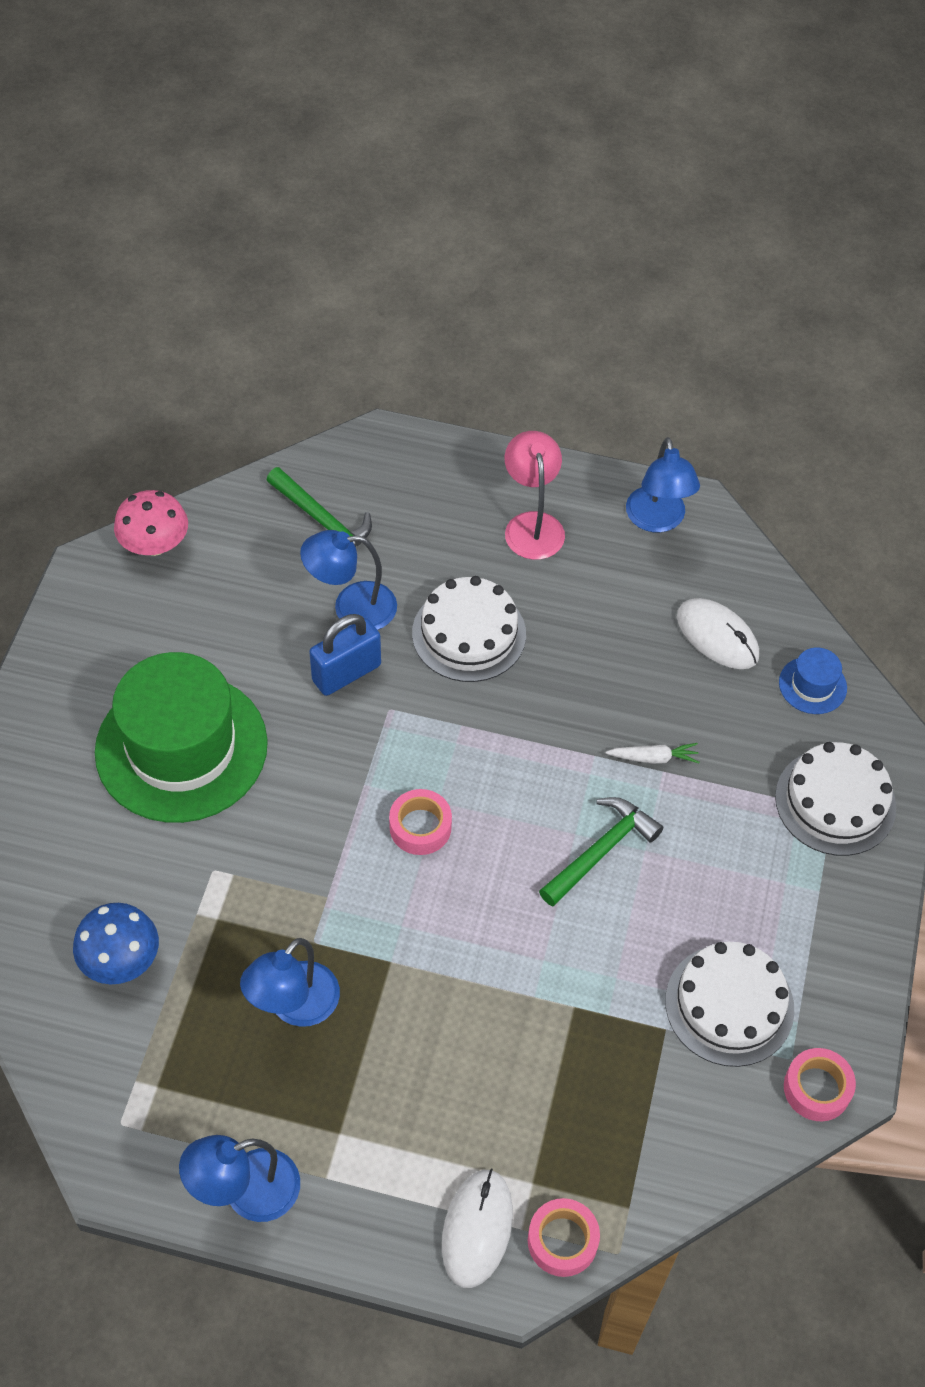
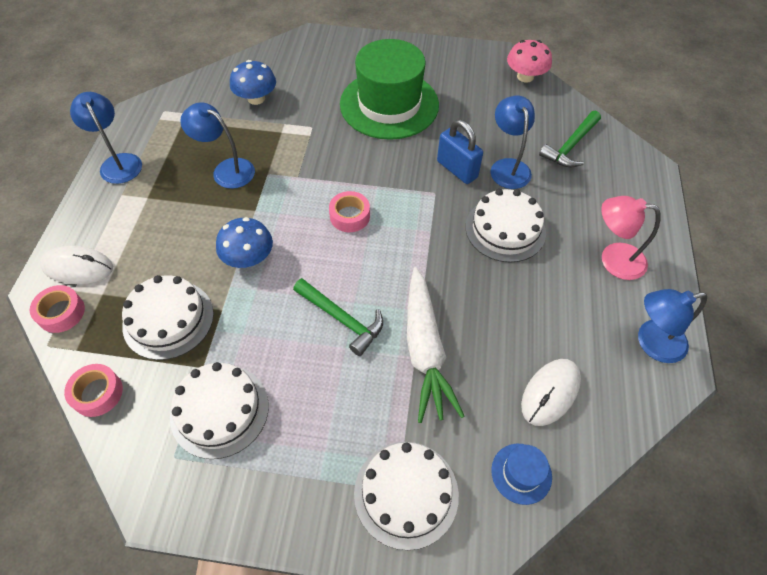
camera: 85 degrees right, 0 degrees up
pink lamp [505,431,565,560] -> pink lamp turned 150 degrees counterclockwise [601,196,661,280]
white carrot [606,743,699,764] -> white carrot [407,267,464,423], size x2.35
pink tape [784,1048,856,1121] -> pink tape moved to [64,364,123,417]
none -> white cake [122,275,214,360]
none -> blue mushroom [216,217,273,268]

